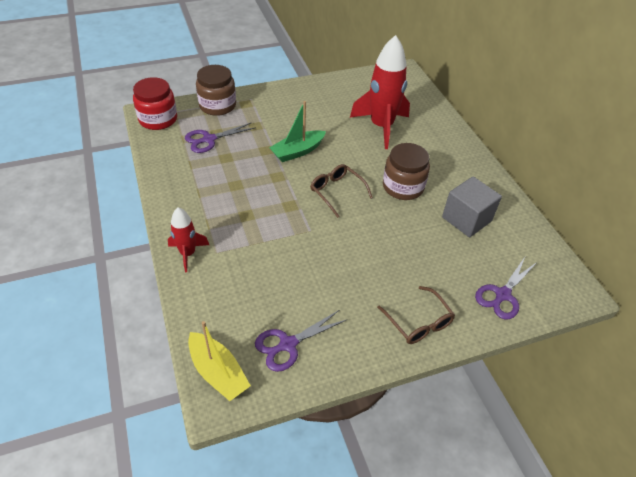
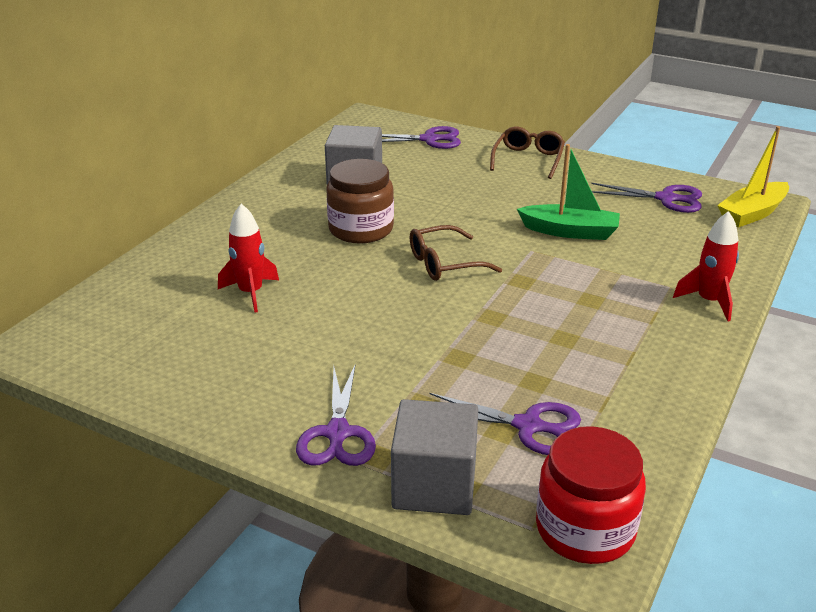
camera: 130 degrees left, 15 degrees down
yellow boat [188,321,251,401] -> yellow boat turned 135 degrees counterclockwise [717,126,789,227]
brown jar [196,65,236,116] -> grey cube [391,399,478,515]
green boat [269,101,326,162] -> green boat moved to [517,144,620,240]
brown glasses [310,164,373,218] -> brown glasses turned 60 degrees clockwise [410,225,502,281]
red rocket [350,35,410,149] -> red rocket [218,204,279,312], size x0.54
none -> purple scissors [296,363,376,466]

